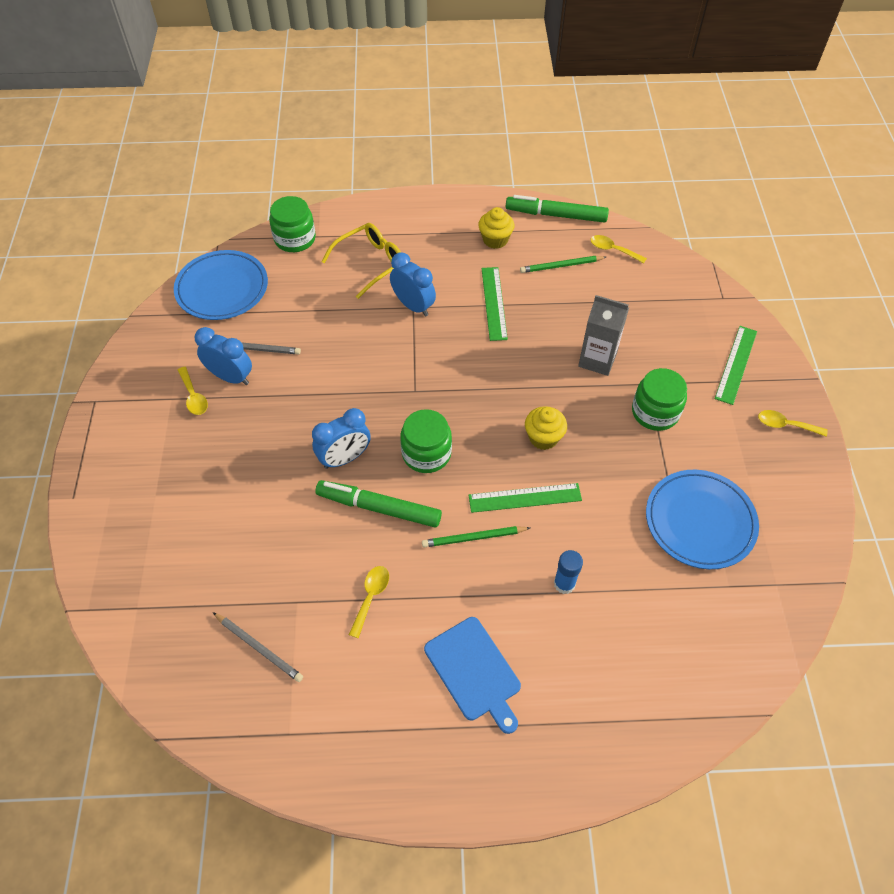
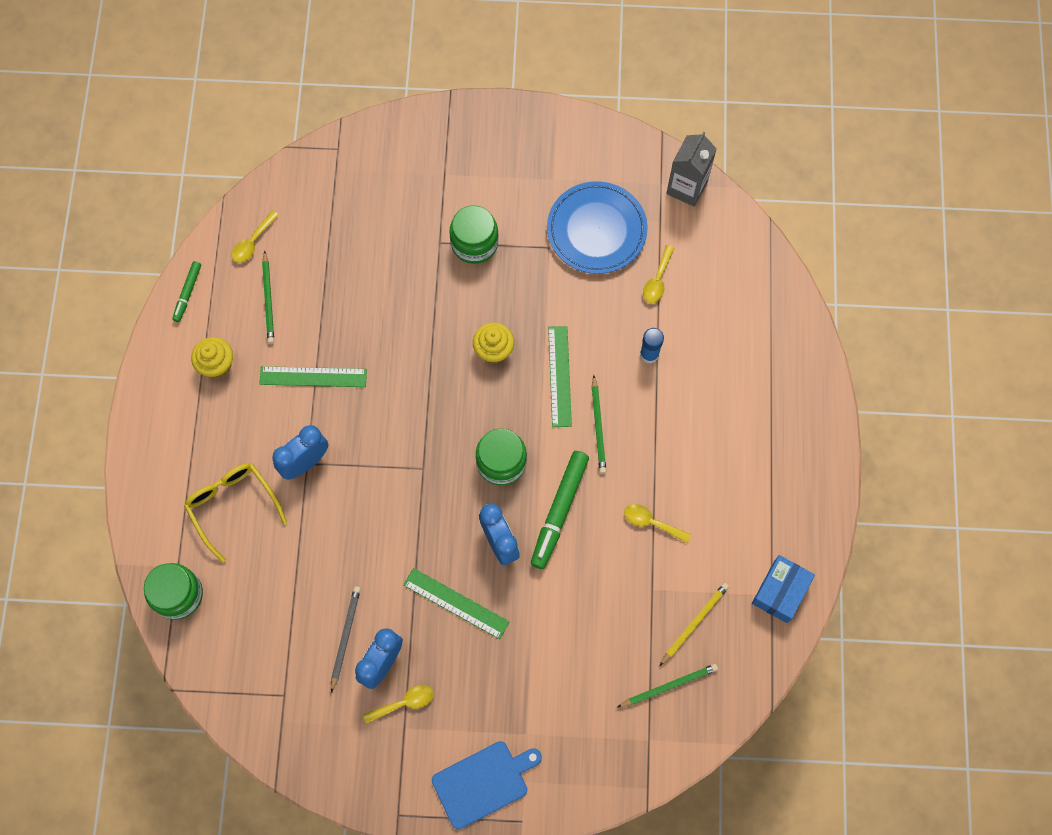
camera: 85 degrees left, 15 degrees up
blue plate [174,250,268,320] -> none
grey pencil [213,612,303,682] -> yellow pencil [660,583,729,666]
blue cutting board [424,617,521,734] -> blue cutting board moved to [432,741,542,829]
green marker [506,195,609,223] -> green marker [172,261,201,322], size x0.55
grey carton [578,295,629,376] -> grey carton moved to [666,132,717,207]
green ruler [715,326,757,405] -> green ruler moved to [403,568,510,639]
yellow spoon [758,410,828,437] -> yellow spoon moved to [643,245,674,303]
none -> green pencil [617,664,718,707]
none -> blue box [752,555,815,623]

